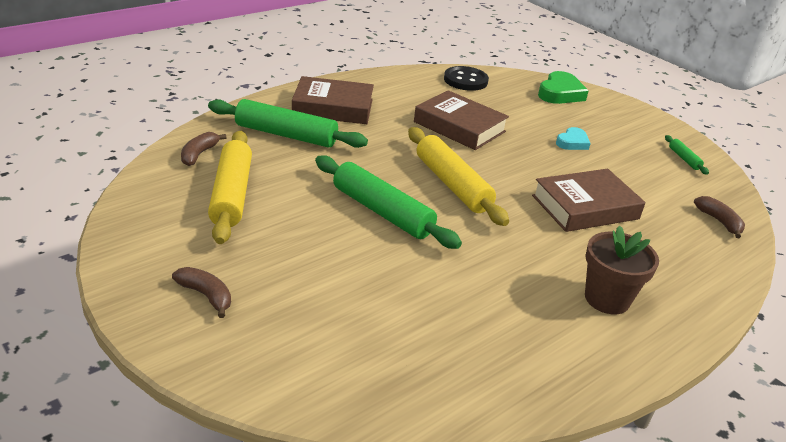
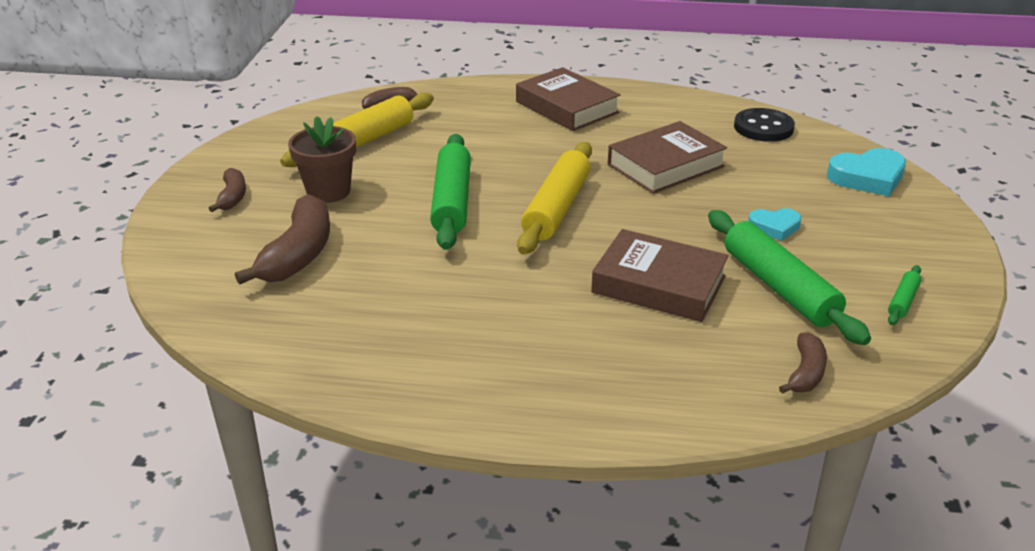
camera: 50 degrees right, 0 degrees up
green rolling pin [208,99,368,148] -> green rolling pin moved to [708,210,871,345]
brown book [414,90,509,150] -> brown book turned 60 degrees clockwise [608,121,727,194]
green heart [538,71,589,104] -> turquoise heart [827,148,906,196]
brown flower pot [585,225,659,314] -> brown flower pot moved to [288,116,356,203]
none -> brown banana [235,194,330,284]

